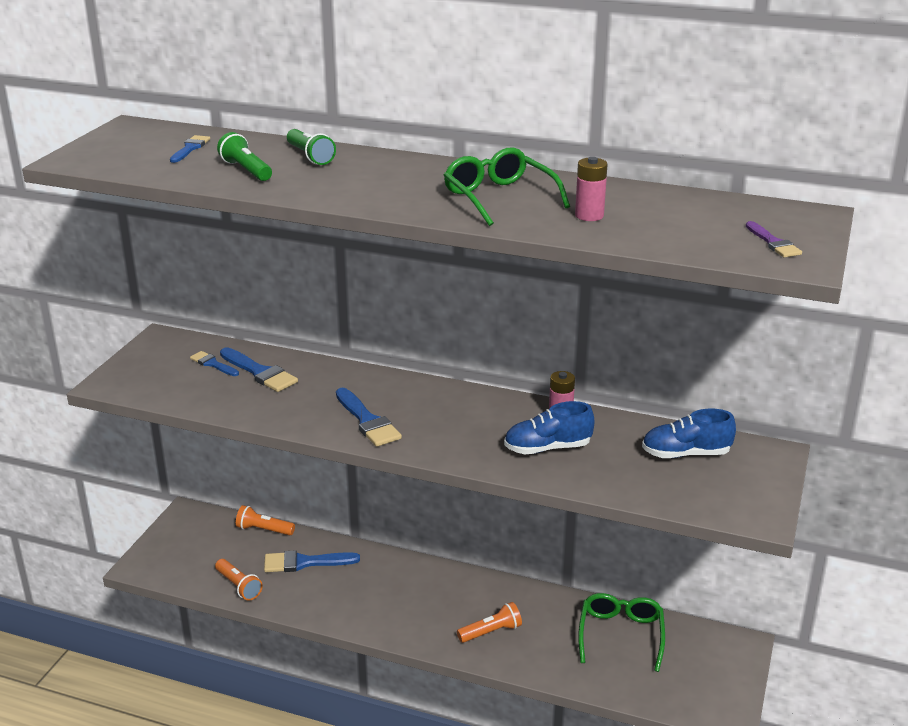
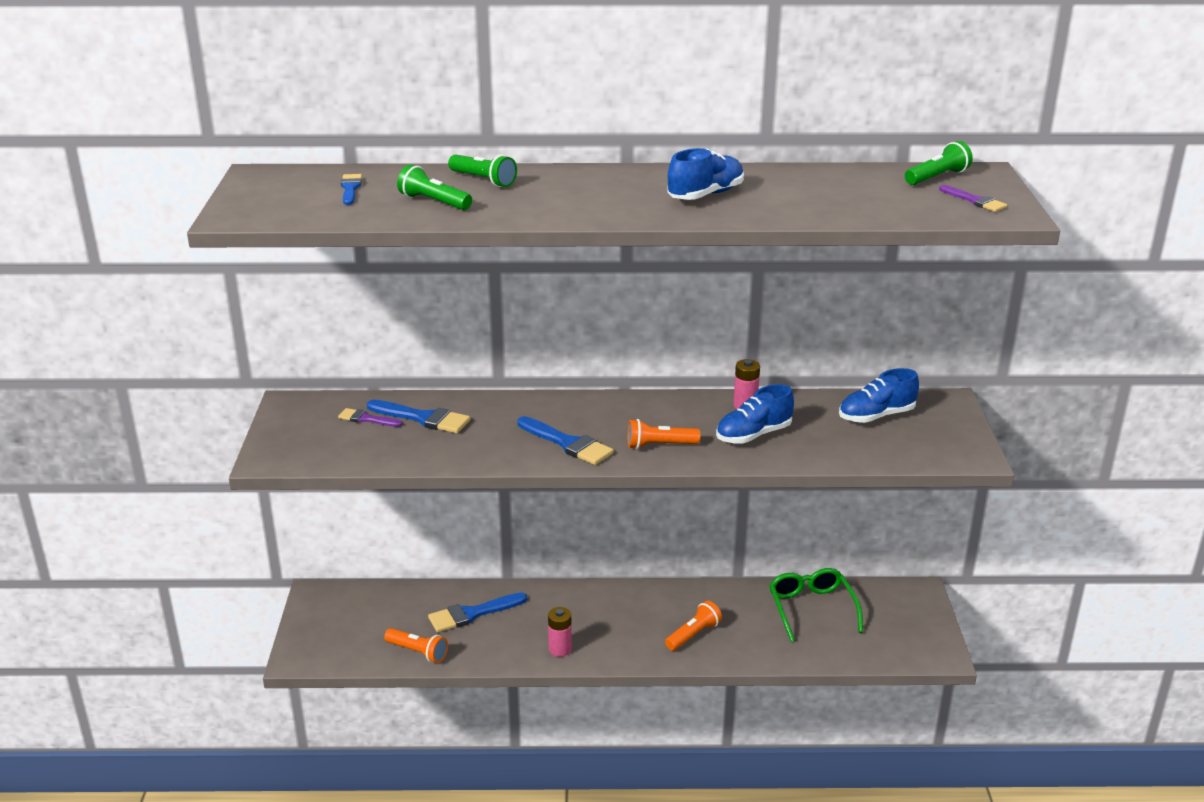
camera: 20 degrees left, 0 degrees up
blue brush [190,351,239,376] -> purple brush [338,408,403,427]
orange flashlight [236,505,295,535] -> orange flashlight moved to [628,419,700,449]
green glasses [444,148,570,226] -> blue shoe [667,148,744,200]
pink battery [575,157,608,221] -> pink battery moved to [548,607,572,657]
none -> green flashlight [905,141,973,185]

